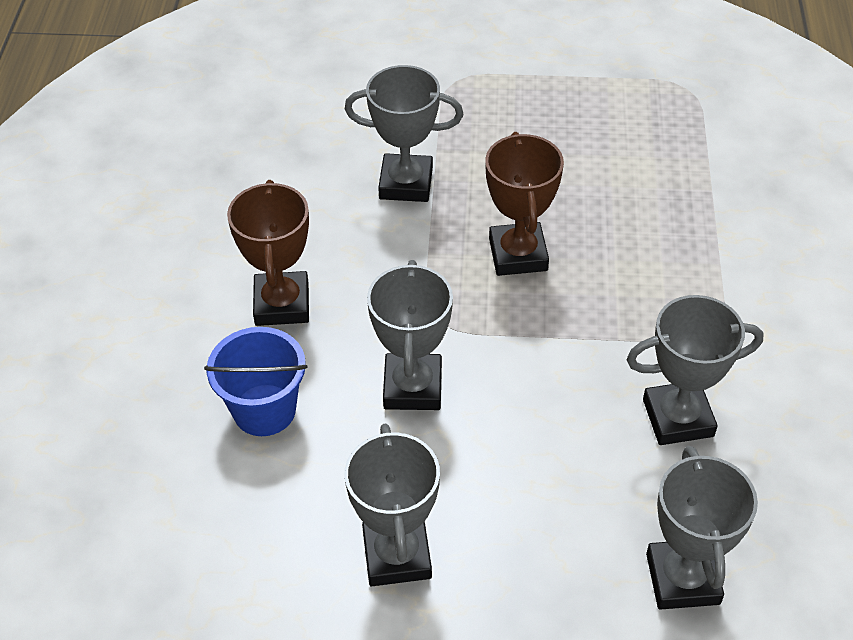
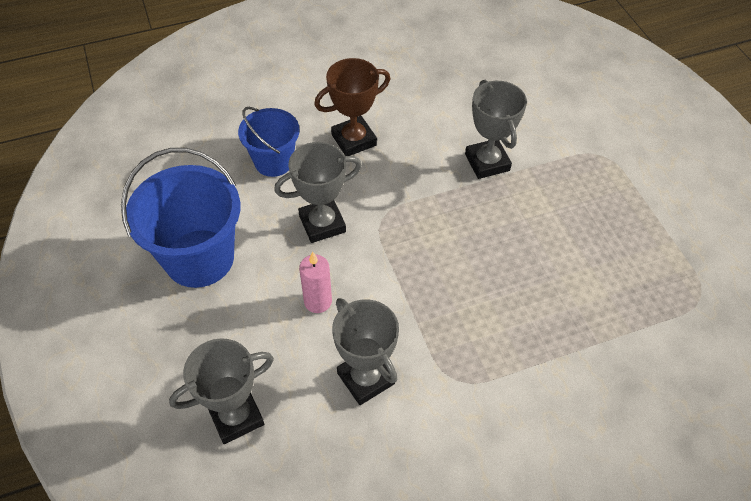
camera: 65 degrees right, 5 degrees up
grey trophy [344,424,440,586] -> blue bucket [121,148,240,288]
brown trophy [485,132,564,276] -> none
none -> pink candle [299,252,332,313]

